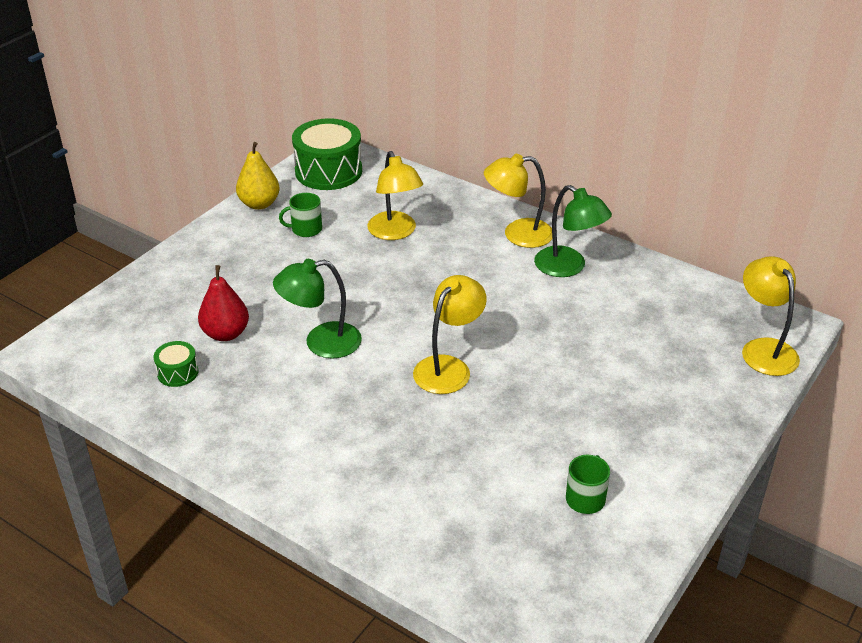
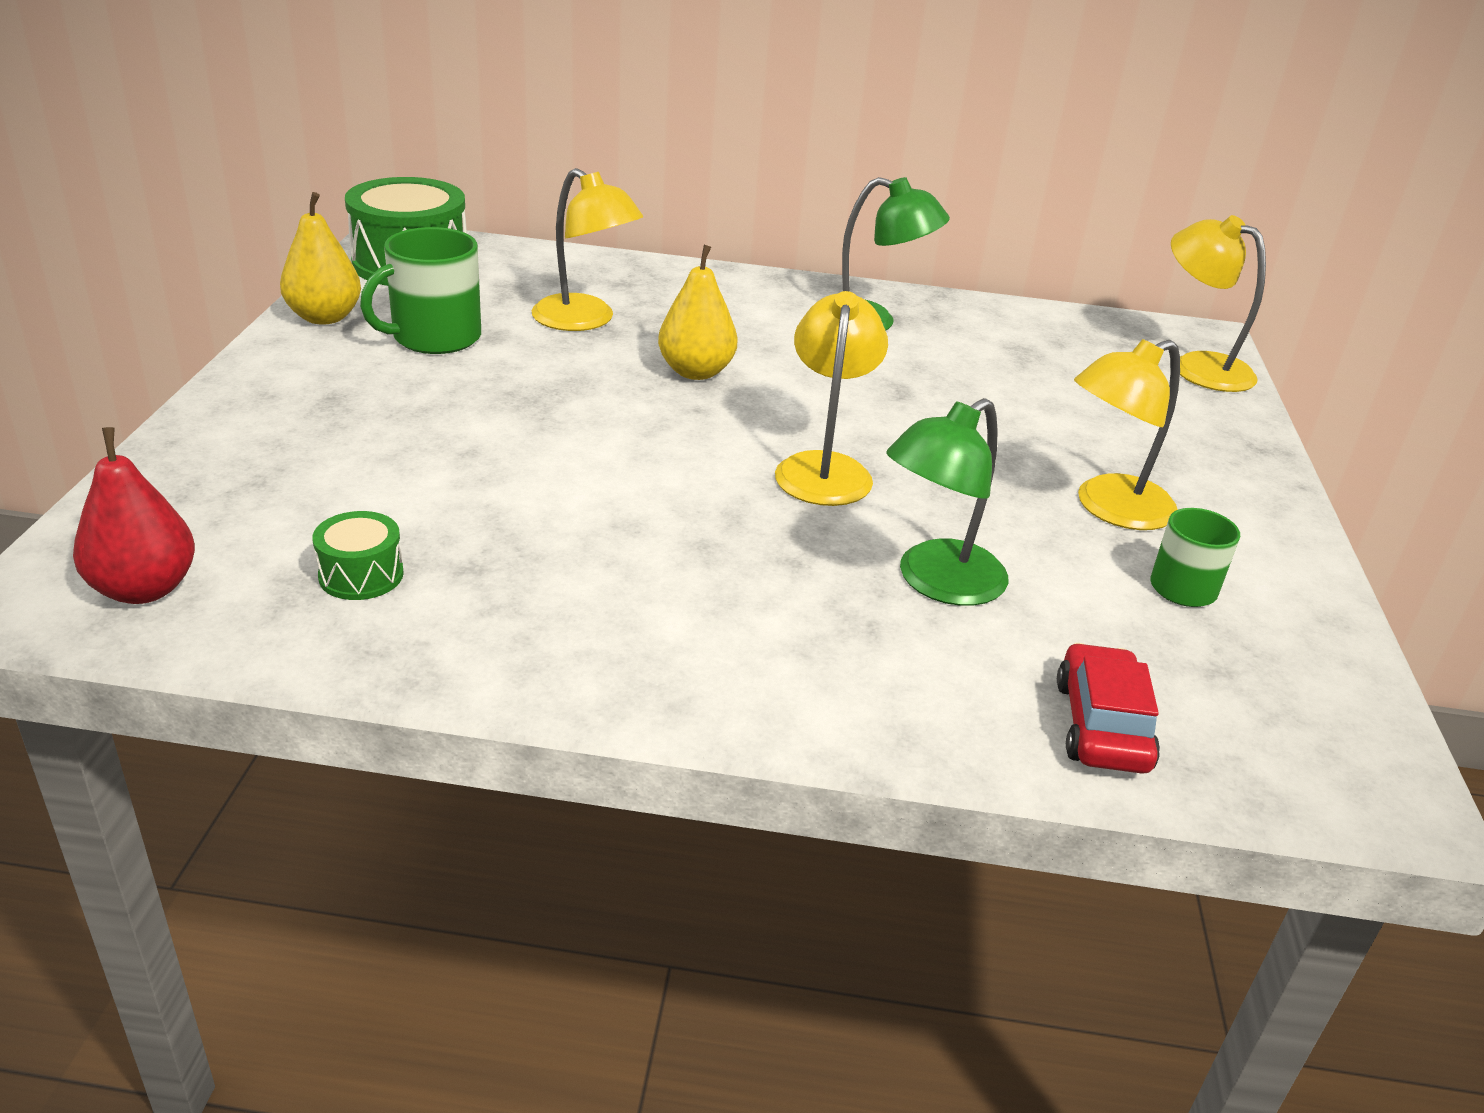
camera: 30 degrees left, 5 degrees down
red pear [198,265,249,341] -> red pear moved to [73,427,195,604]
green lamp [273,259,362,359] -> green lamp moved to [886,398,1008,606]
green mug [279,193,322,237] -> green mug [360,227,481,354], size x1.63
yellow lamp [484,154,552,248] -> yellow lamp moved to [1074,339,1180,530]
none -> yellow pear [658,245,737,380]
none -> red car [1057,643,1160,774]

